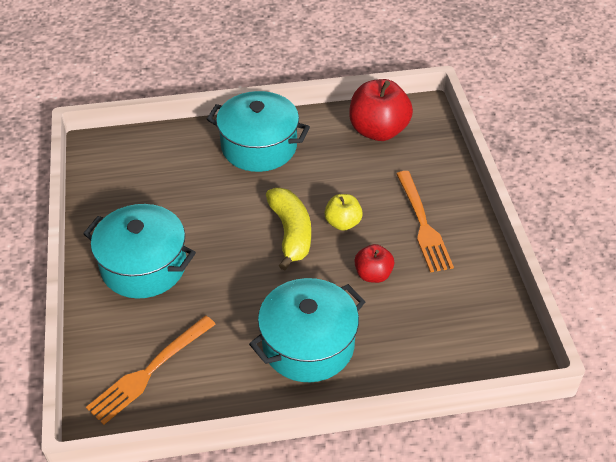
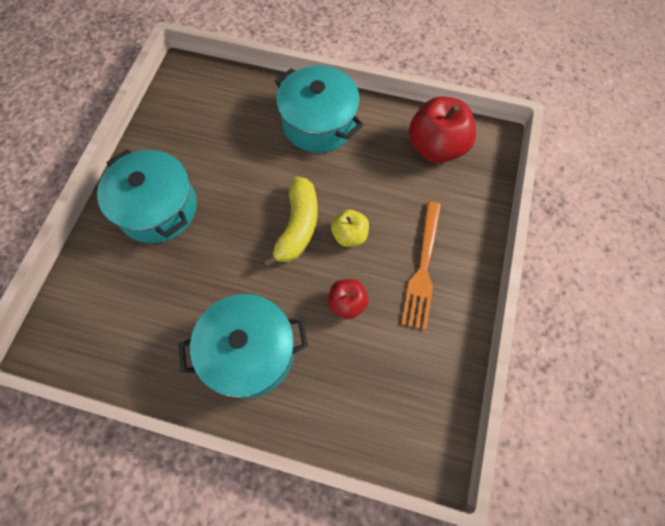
camera: 25 degrees right, 20 degrees up
orange fork [86,315,216,425] -> none

